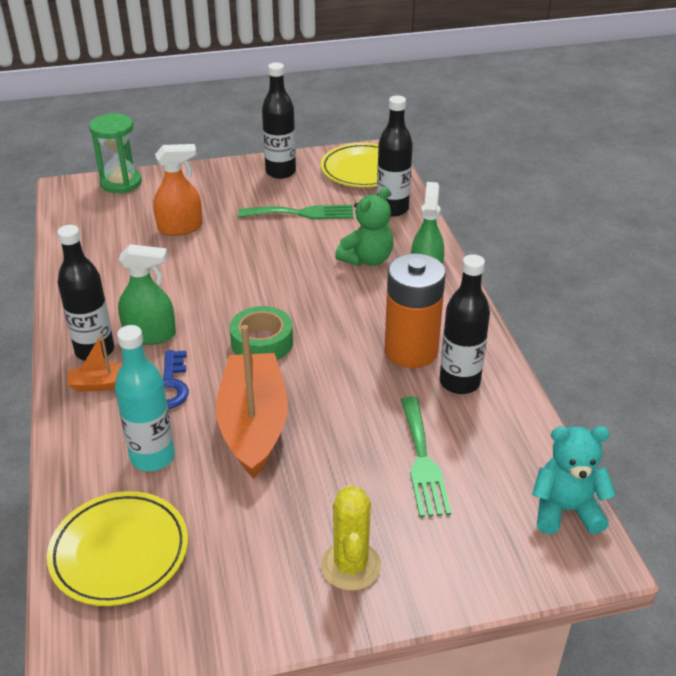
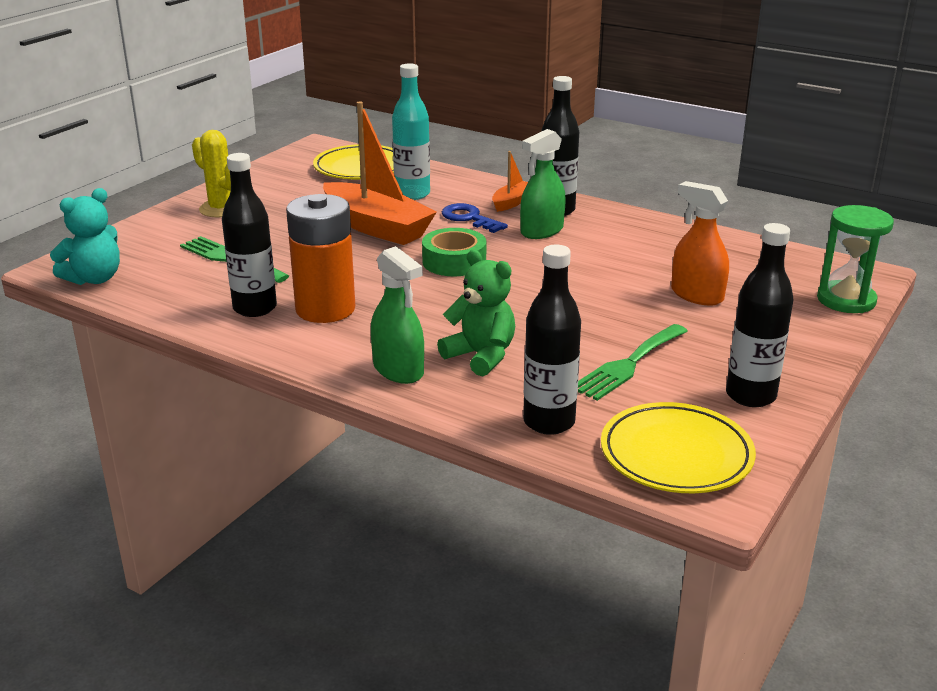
camera: 135 degrees right, 10 degrees down
orange spray bottle [154,144,203,236] -> orange spray bottle turned 105 degrees clockwise [671,181,729,305]
green teddy bear [335,187,394,266] -> green teddy bear turned 135 degrees clockwise [437,250,515,376]

